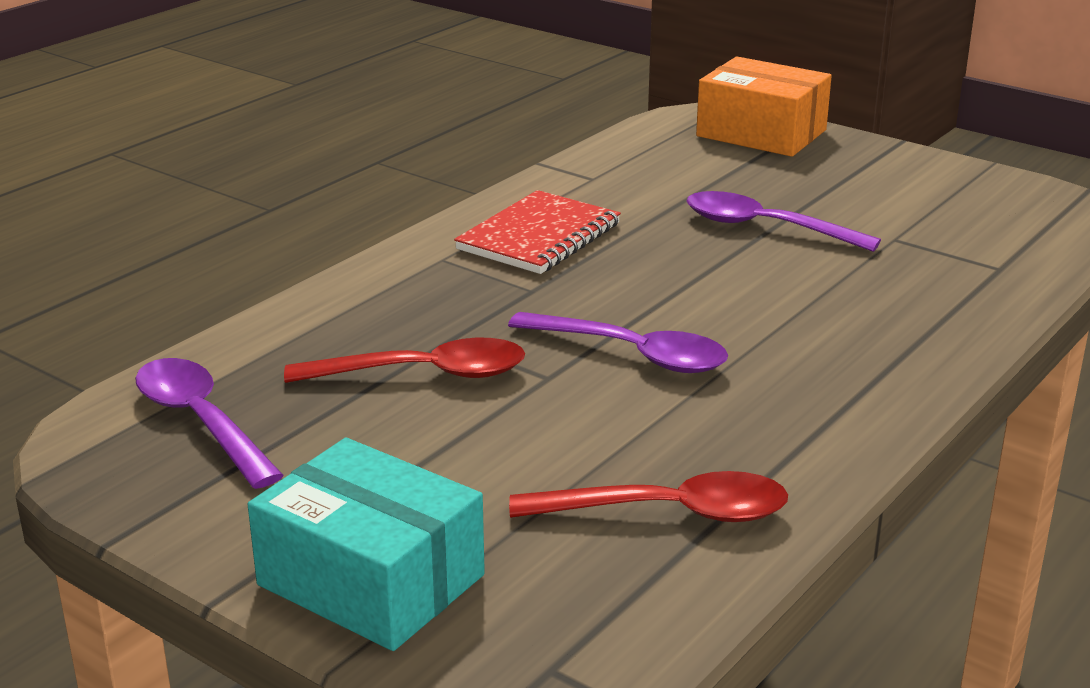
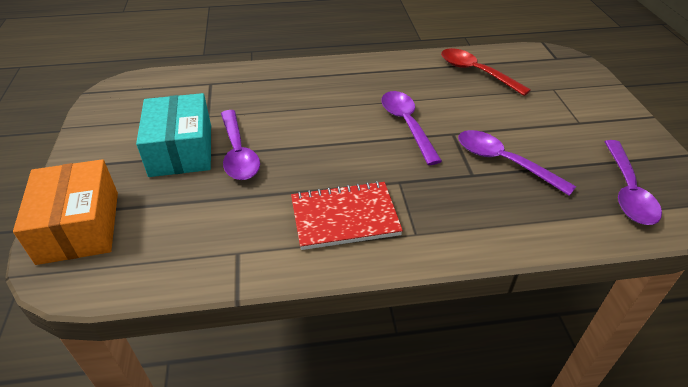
camera: 135 degrees left, 15 degrees up
turquoise box [248,437,485,651] -> turquoise box moved to [136,93,211,177]
red spoon [284,338,525,383] -> purple spoon [458,130,577,196]

